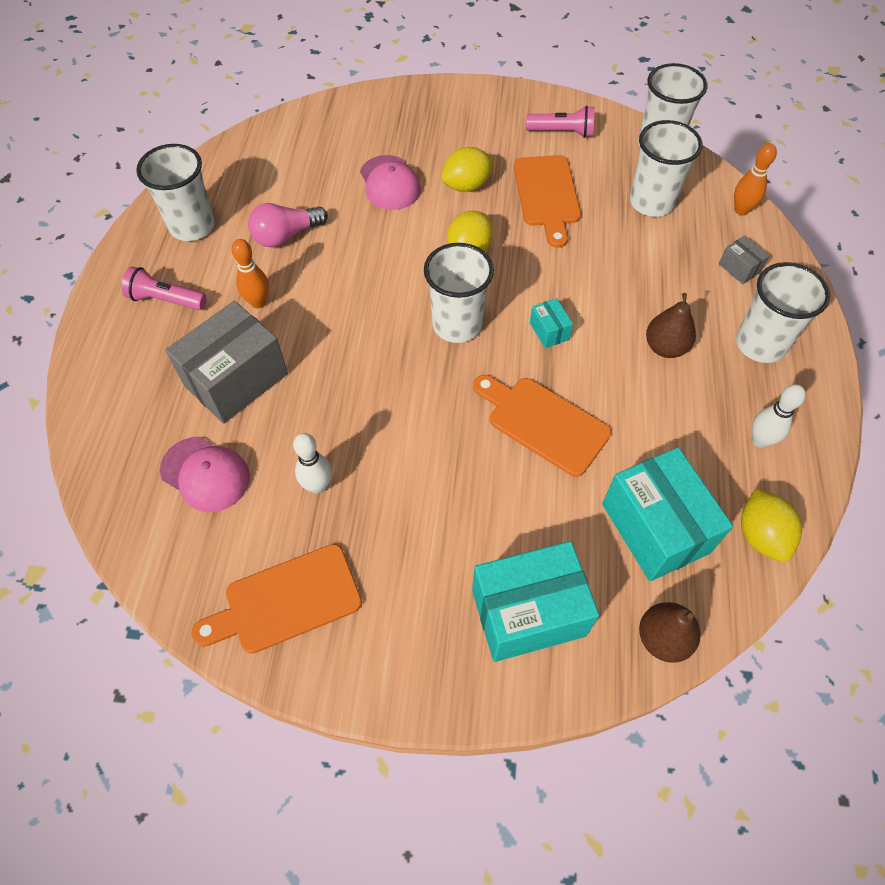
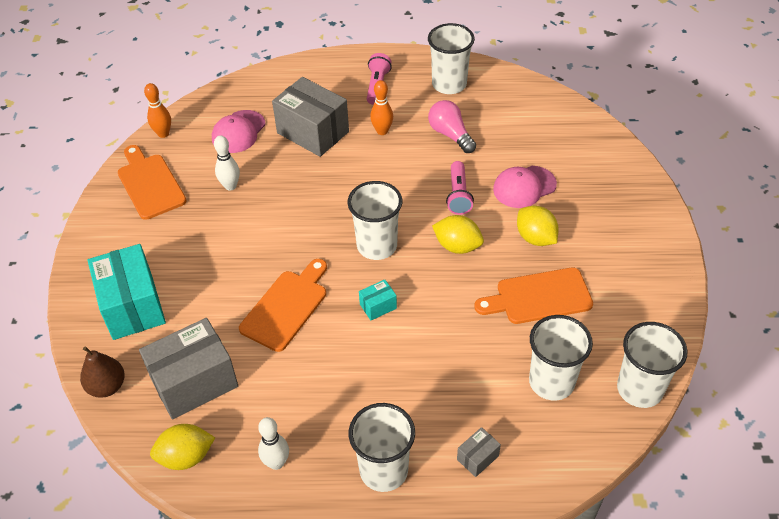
camera: 85 degrees right, 10 degrees down
pink flashlight [526,106,595,138] -> pink flashlight moved to [446,161,474,215]
turquoise box [602,447,733,581] -> grey box [139,318,238,419]
brown pear [646,293,696,358] -> none
orange bowling pin [734,143,777,215] -> orange bowling pin moved to [144,83,171,138]

